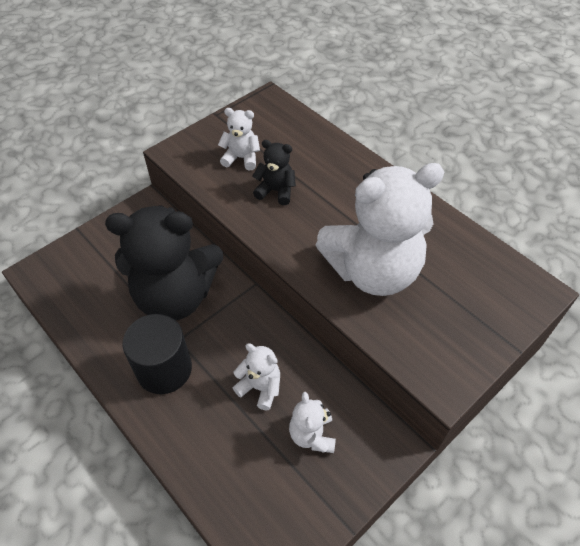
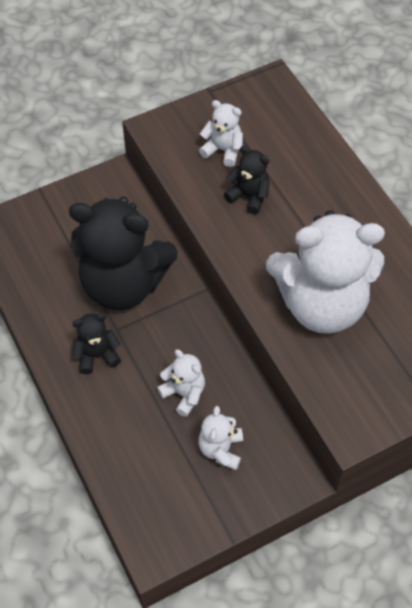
camera: 15 degrees right, 5 degrees up
black cylinder [122,314,192,394] -> black teddy bear [72,313,121,374]

